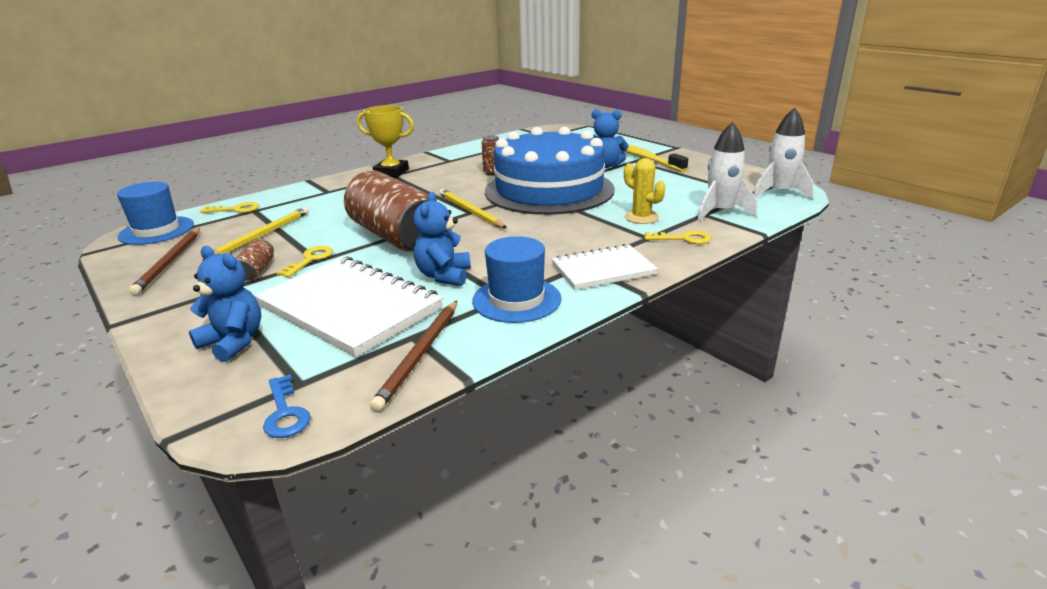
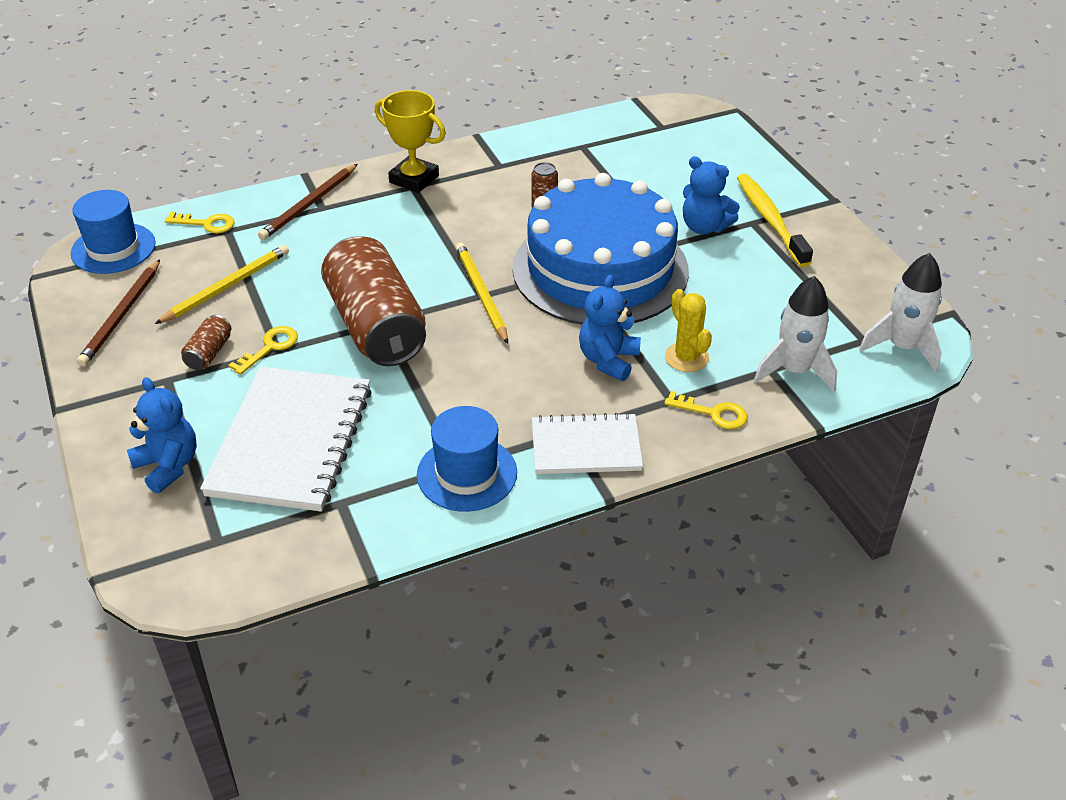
camera: 15 degrees right, 15 degrees up
white notebook [254,256,443,357] -> white notebook turned 45 degrees clockwise [200,367,372,512]
blue key [263,374,311,438] -> none
brown pencil [370,301,457,412] -> brown pencil moved to [258,164,357,240]
blue teddy bear [413,192,471,286] -> blue teddy bear moved to [579,275,641,381]

